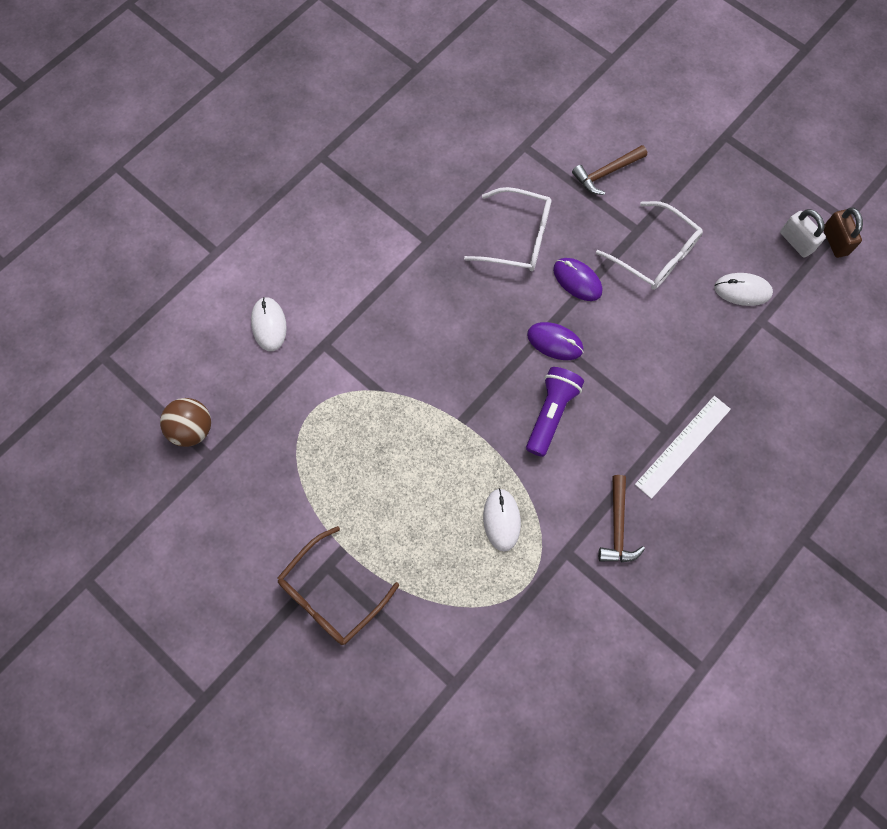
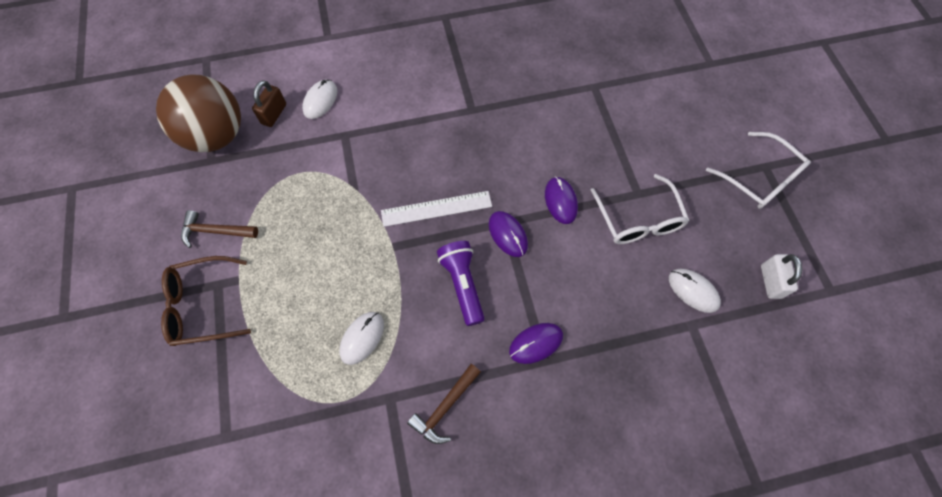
camera: 35 degrees right, 5 degrees down
brown ball [160,398,211,447] -> brown ball [156,74,241,152], size x1.82
white glasses [464,187,552,271] -> white glasses moved to [706,132,811,209]
purple flashlight [526,367,584,457] -> purple flashlight turned 75 degrees counterclockwise [437,241,485,326]
brown hammer [572,145,647,195] -> brown hammer moved to [181,210,258,248]
white ruler [635,396,731,499] -> white ruler moved to [381,191,492,227]
brown padlock [823,207,863,258] -> brown padlock moved to [252,80,286,127]
none -> purple mouse [509,323,563,364]

